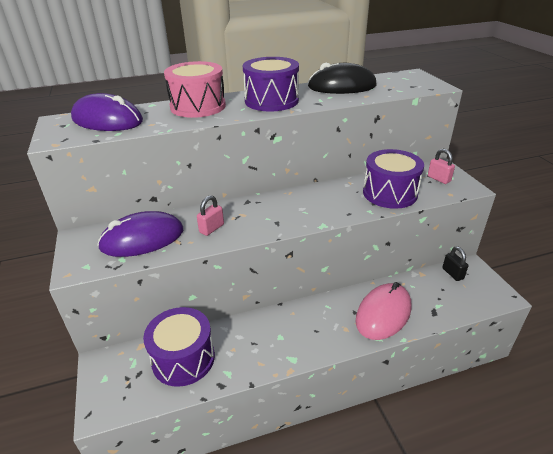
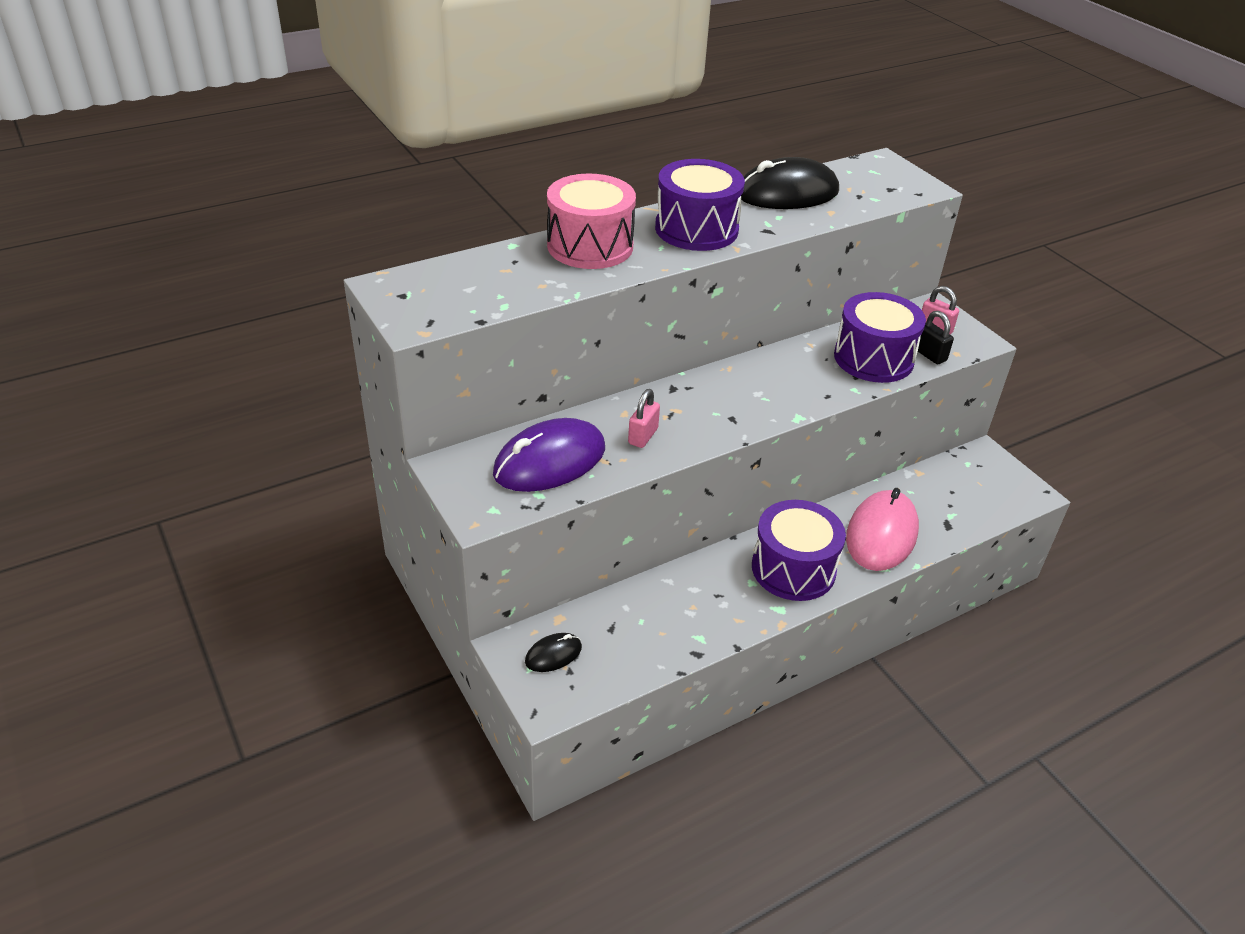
camera: 15 degrees left, 5 degrees up
purple mouse [71,93,143,131] -> none
purple drum [143,307,215,387] -> purple drum moved to [752,500,846,601]
black padlock [442,246,468,281] -> black padlock moved to [918,311,954,364]
none -> black mouse [525,633,582,672]

